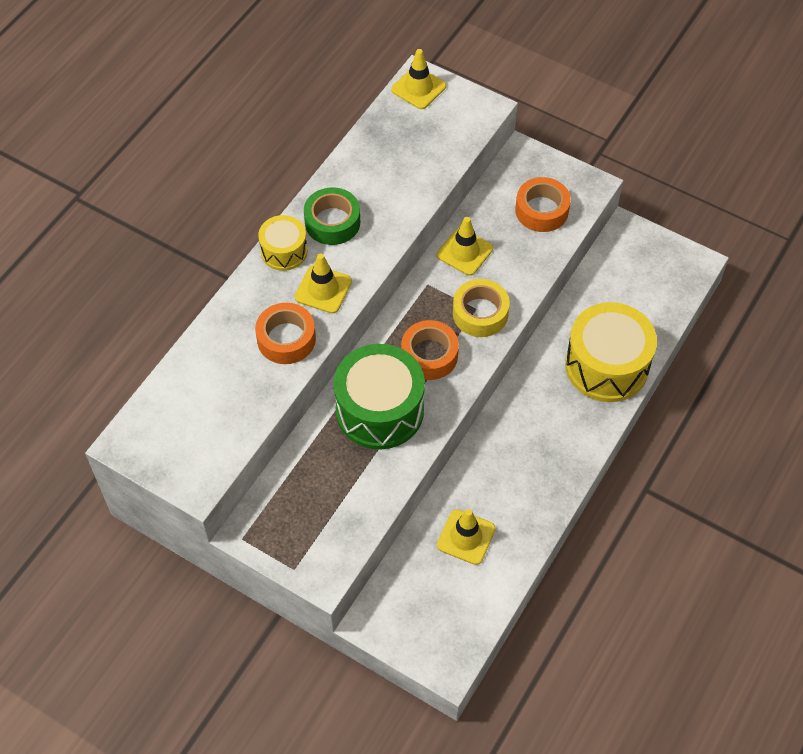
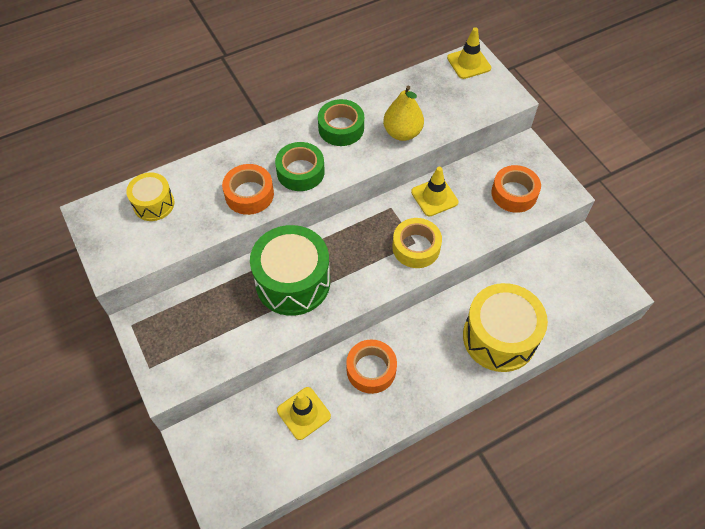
camera: 30 degrees right, 0 degrees up
yellow drum [258,215,307,271] -> yellow drum moved to [126,172,174,221]
yellow traffic cone [294,253,352,314] -> green tape [275,142,325,191]
orange tape [401,320,459,380] -> orange tape moved to [346,340,397,394]
none -> yellow pear [383,86,424,141]

